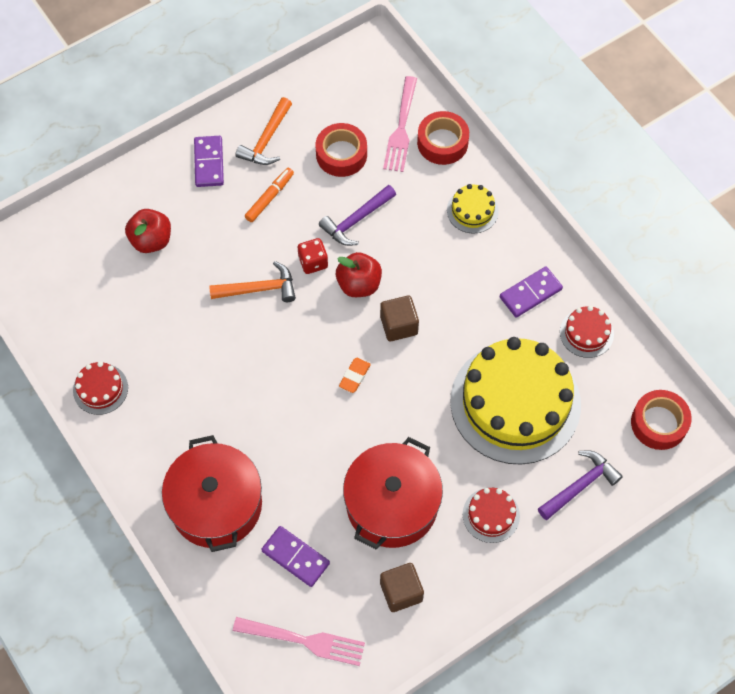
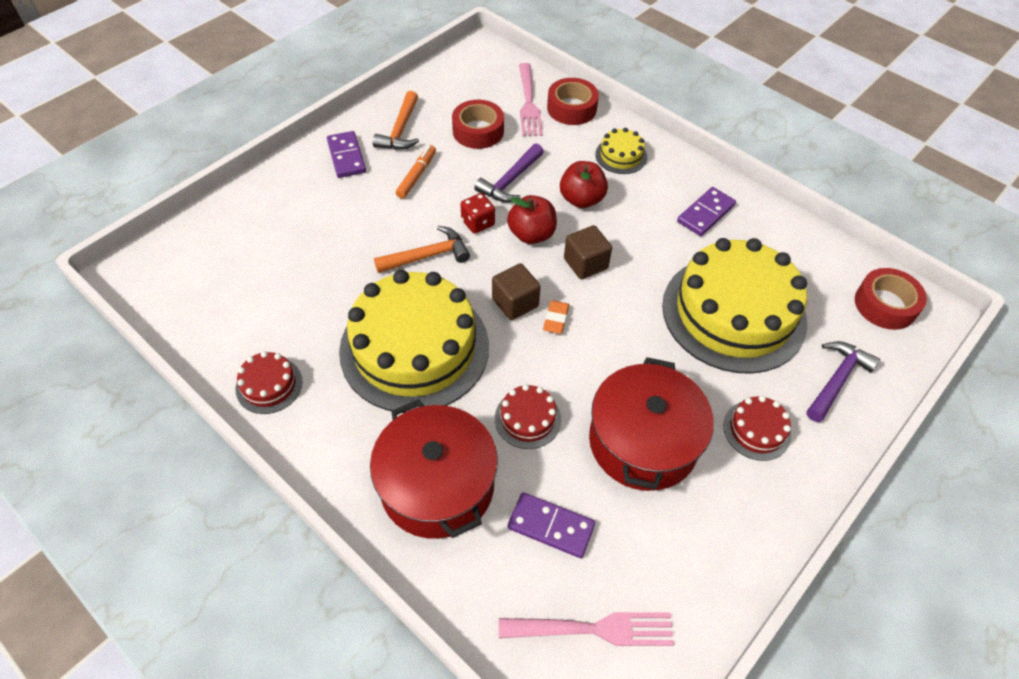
camera: 15 degrees left, 10 degrees down
red apple [125,209,171,253] -> red apple moved to [560,161,608,208]
brown cube [380,563,424,612] -> brown cube moved to [492,263,541,320]
red cake [560,306,614,358] -> red cake moved to [495,384,561,449]
none -> yellow cake [339,270,489,413]

